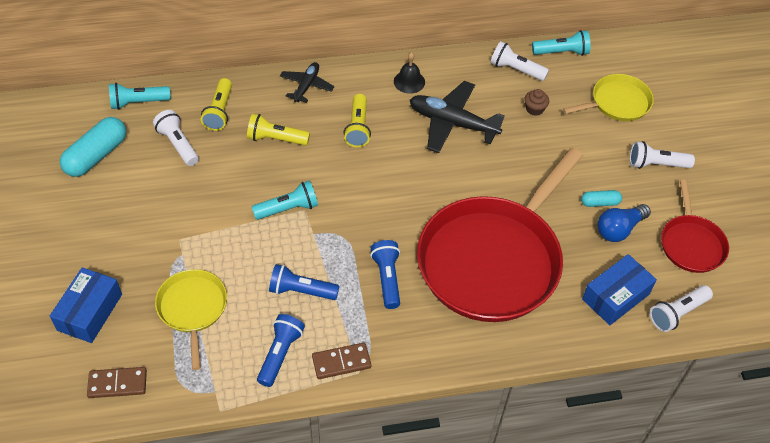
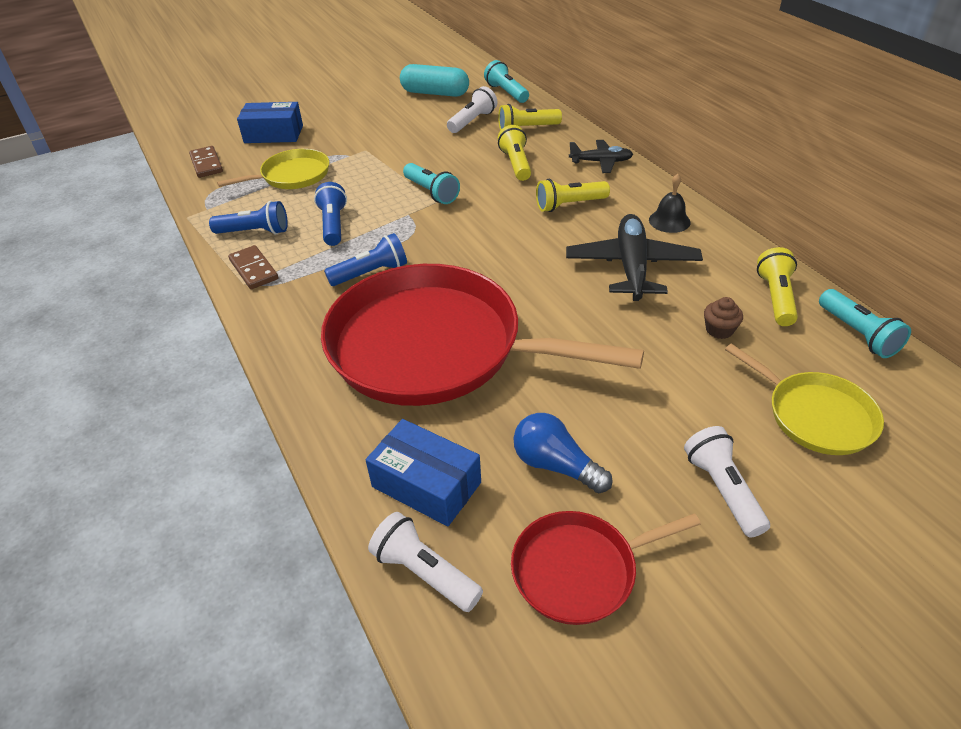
camera: 75 degrees right, 10 degrees down
white flashlight [490,41,549,81] -> yellow flashlight [757,247,798,326]
turquoise capsule [581,190,622,207] -> none

